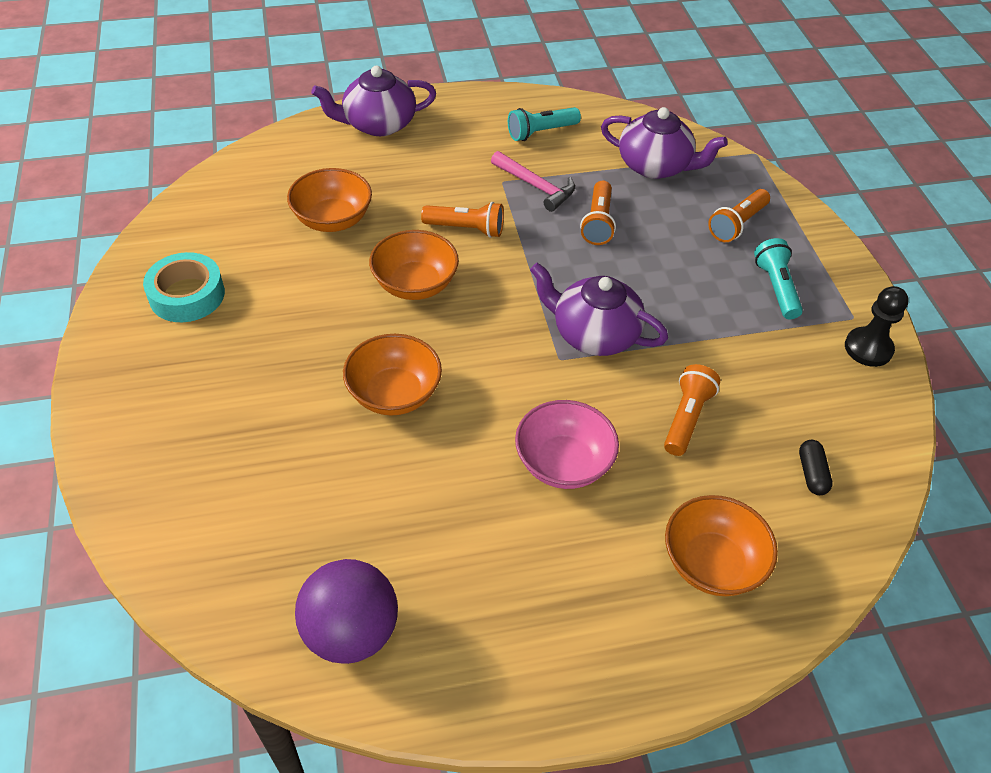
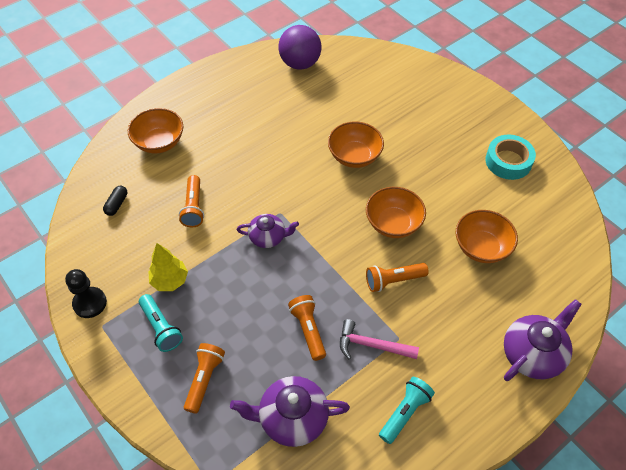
camera: 155 degrees right, 5 degrees up
pink bowl [515,400,619,489] -> none
purple teapot [530,263,668,356] -> purple teapot [237,214,299,248], size x0.64
black capsule [799,440,833,495] -> black capsule turned 45 degrees clockwise [103,186,127,216]
none -> yellow tree [149,243,188,291]

